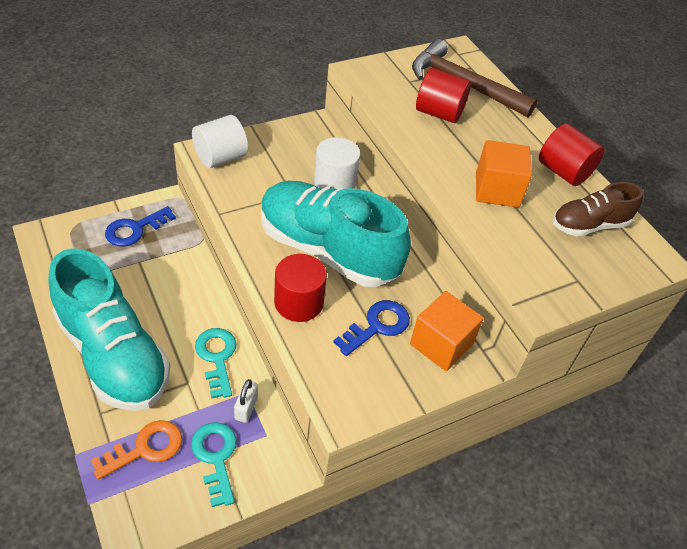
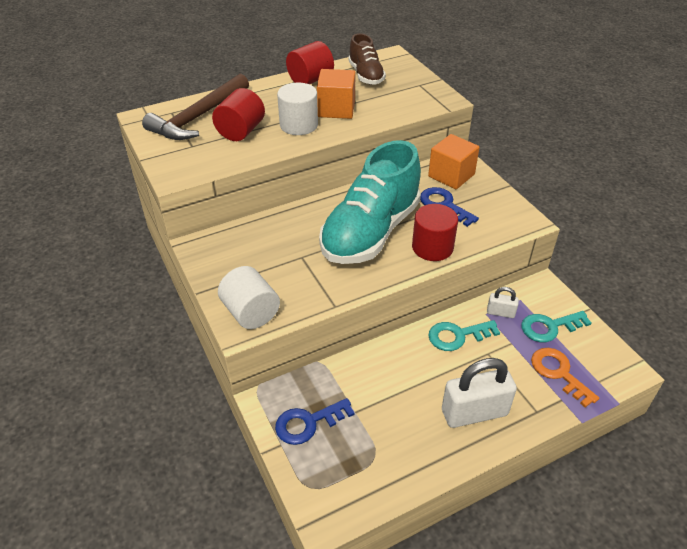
camera: 85 degrees left, 5 degrees down
turquoise shoe [48,248,170,411] -> white padlock [442,358,517,428]
blue key [105,206,176,247] -> blue key turned 105 degrees clockwise [275,398,355,445]
white cylinder [314,137,360,189] -> white cylinder moved to [277,83,318,135]

